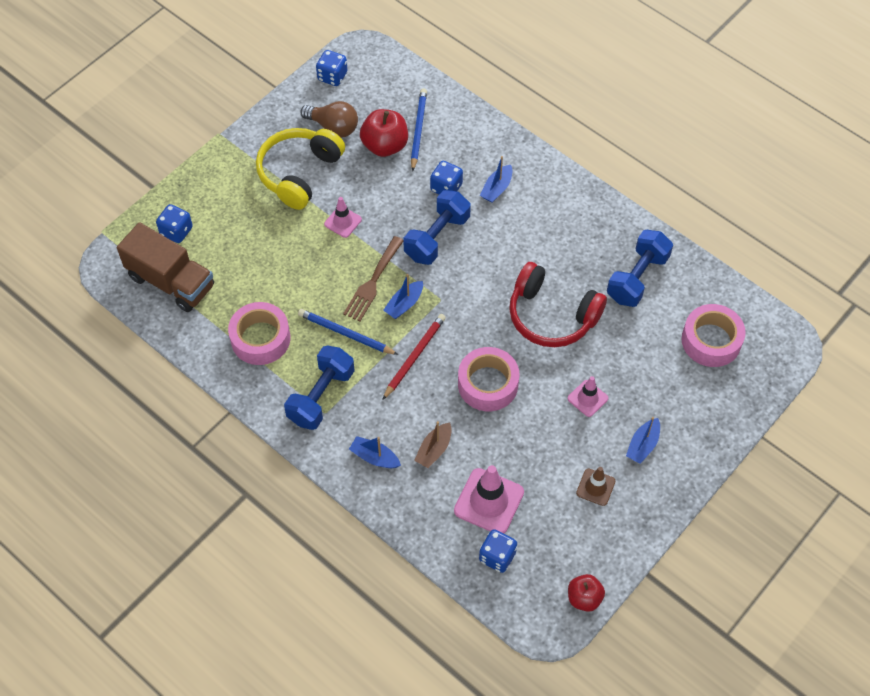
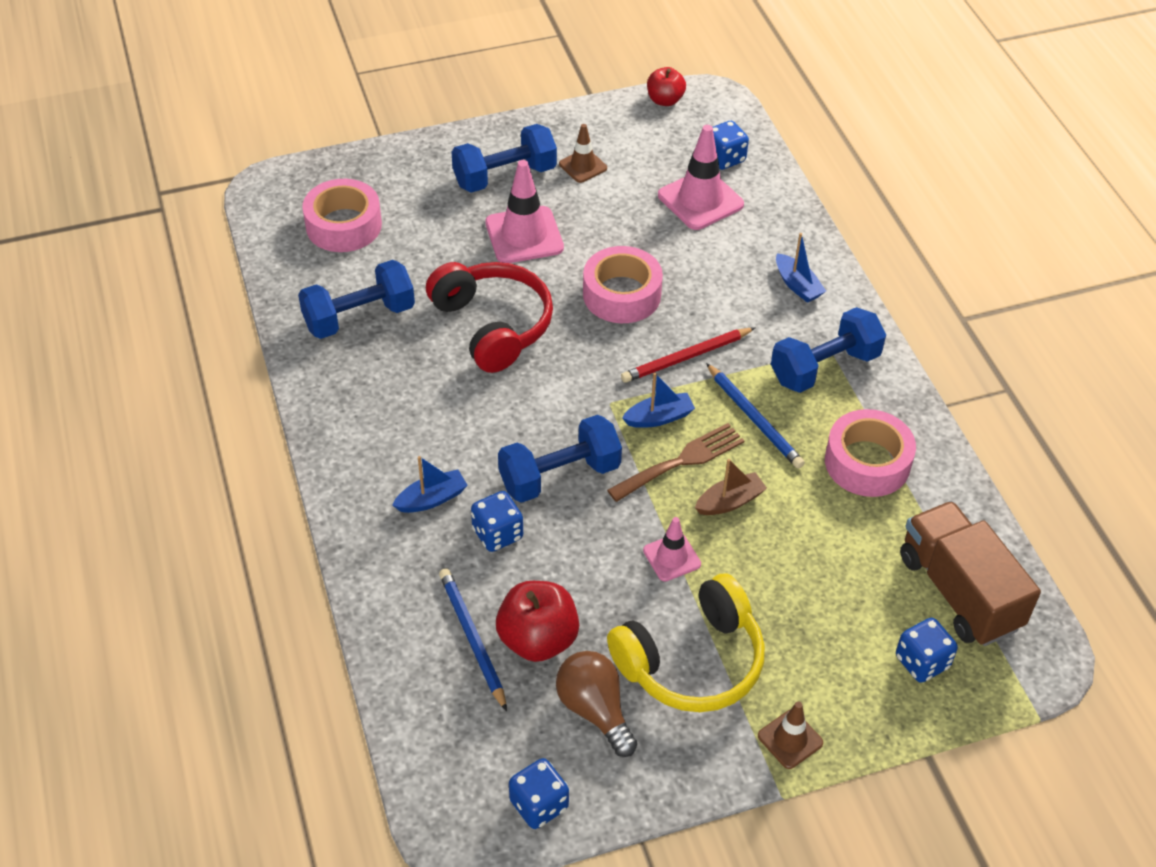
camera: 150 degrees left, 10 degrees down
blue pencil [411,88,427,172] -> blue pencil turned 120 degrees clockwise [439,568,507,711]
brown boat [414,421,452,468] -> brown boat moved to [695,459,767,515]
pink traffic cone [568,376,608,417] -> pink traffic cone [485,160,564,263], size x1.74
blue boat [626,417,660,464] -> blue dumbbell [452,124,557,193]
none -> brown traffic cone [758,702,823,769]

